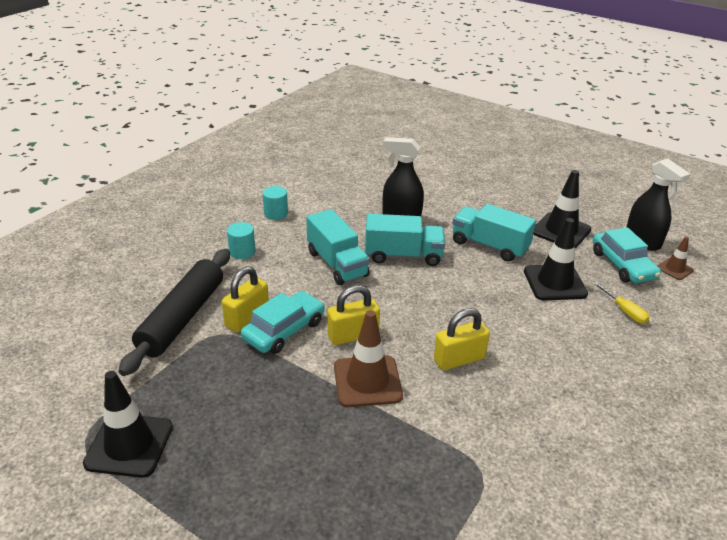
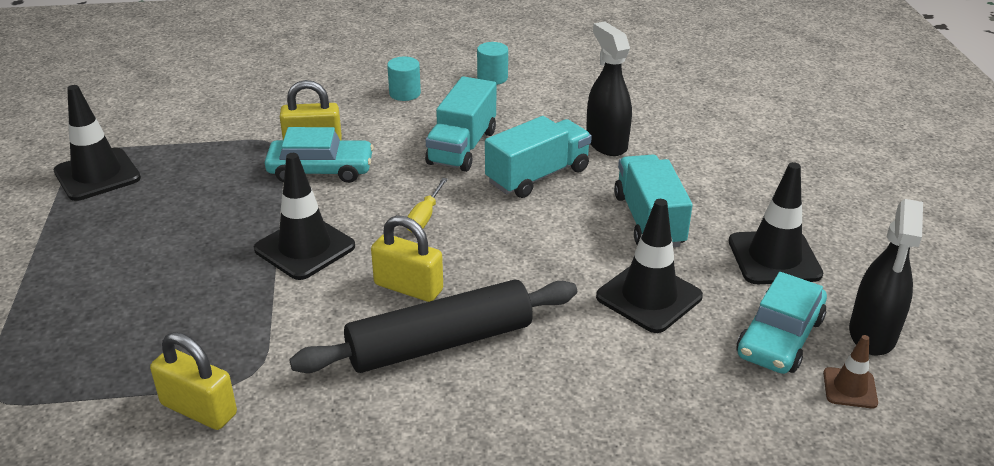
camera: 50 degrees right, 0 degrees up
black rolling pin [118,249,230,376] -> black rolling pin moved to [289,280,577,373]
yellow padlock [328,285,380,345] -> yellow padlock moved to [150,332,237,430]
brown traffic cone [334,310,403,407] -> black traffic cone [254,153,355,280]
turquoise truck [365,214,445,266] -> turquoise truck turned 90 degrees counterclockwise [485,116,592,198]
yellow screwdriver [593,282,650,324] -> yellow screwdriver moved to [407,178,448,233]

